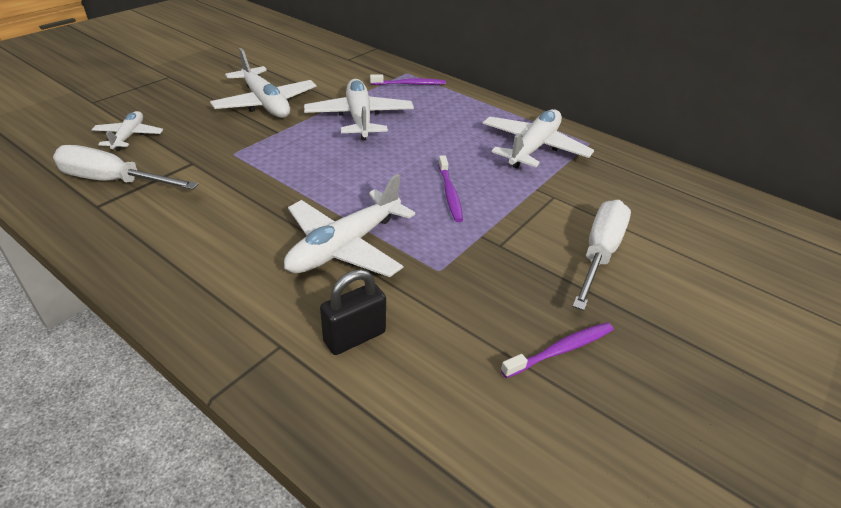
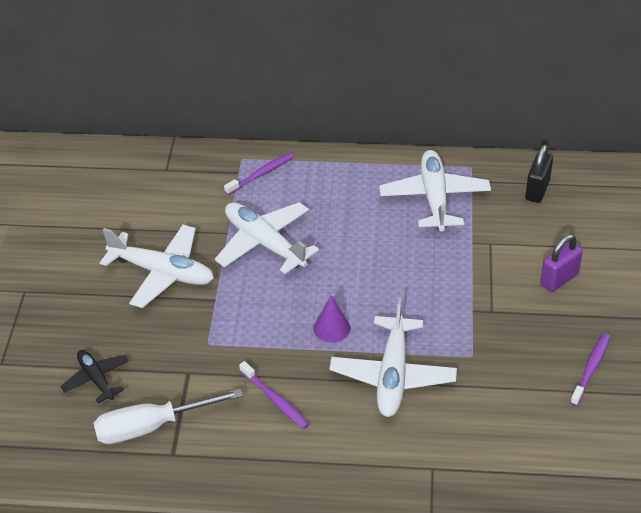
camera: 30 degrees left, 5 degrees up
white plane [92,111,163,151] -> black plane [60,350,129,403]
black padlock [320,269,386,355] -> black padlock moved to [525,144,553,203]
purple toothbrush [438,156,463,222] -> purple toothbrush moved to [239,361,309,429]
white screwdriver [572,200,631,311] -> purple padlock [540,234,583,292]
none -> purple cone [313,296,350,343]

